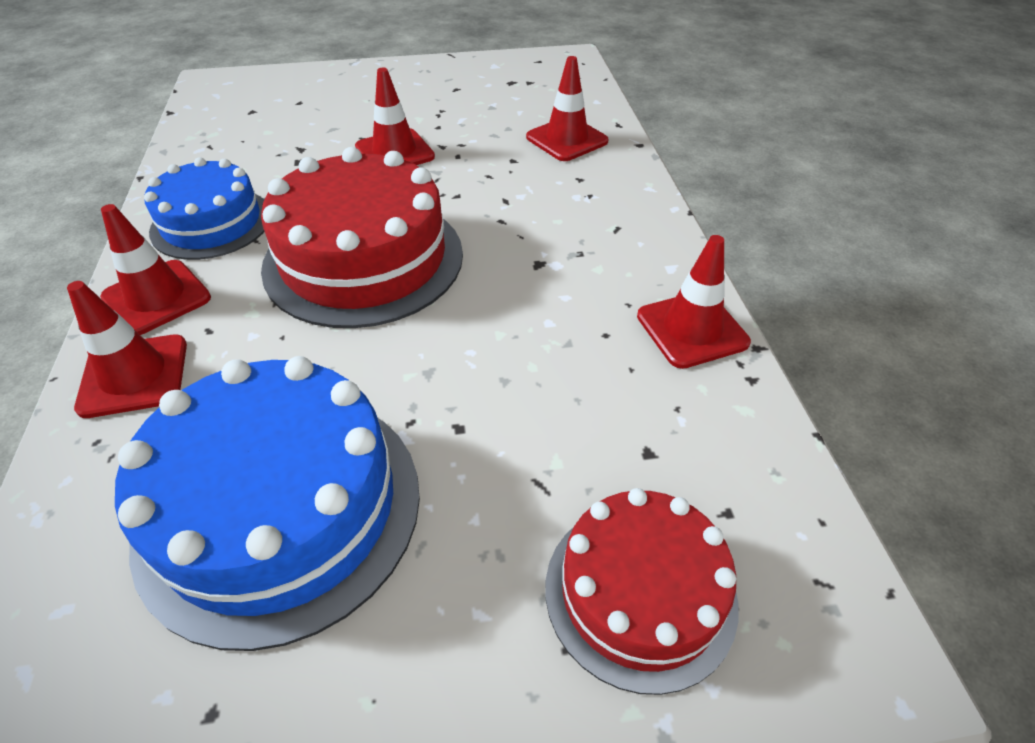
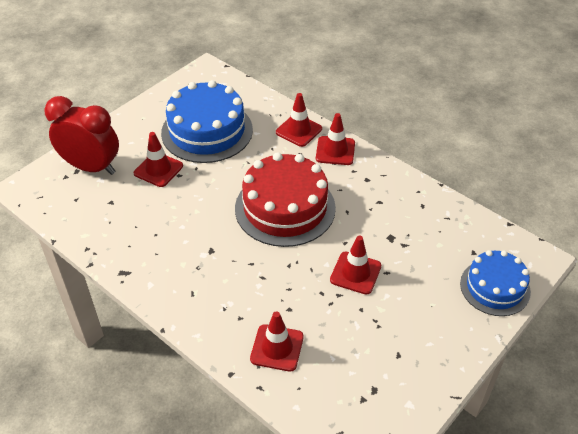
camera: 140 degrees right, 0 degrees up
blue cake [144,157,265,260] -> blue cake moved to [460,250,531,316]
red cake [545,488,739,695] -> red clock [44,96,119,175]
red traffic cone [637,235,751,369] -> red traffic cone moved to [134,132,183,187]

